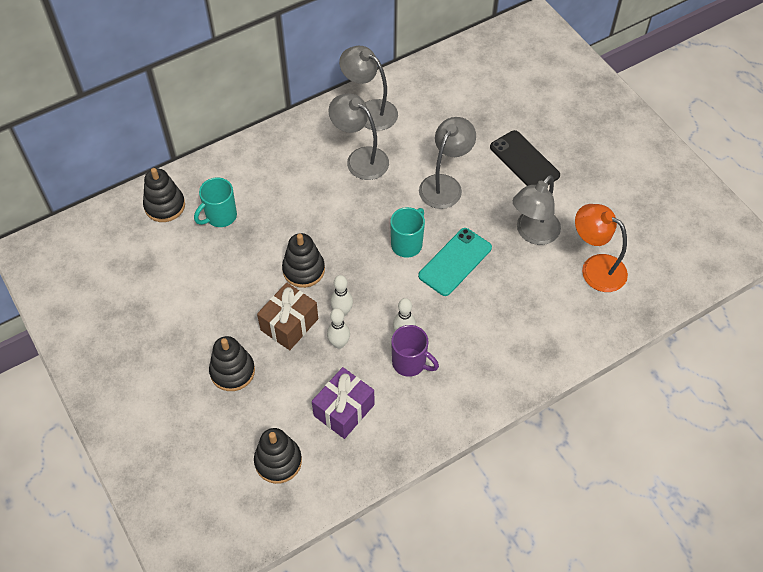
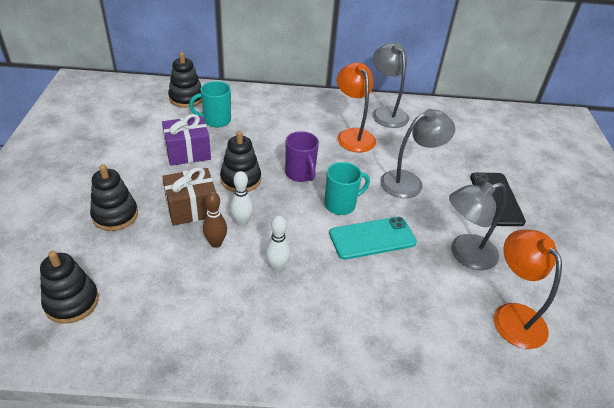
camera: 30 degrees right, 15 degrees down
purple gift [312,367,374,439] -> purple gift moved to [162,114,211,166]
white bowling pin [327,308,350,349] -> brown bowling pin [203,191,227,248]
grey lamp [328,93,389,180] -> orange lamp [337,63,376,153]
purple mug [391,325,439,377] -> purple mug moved to [285,131,319,182]

